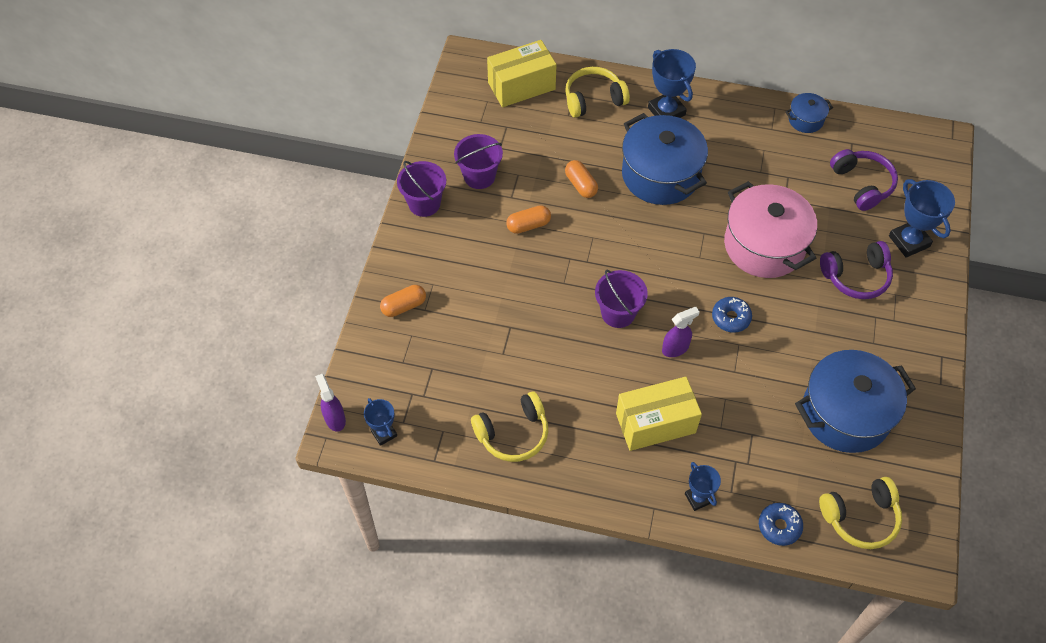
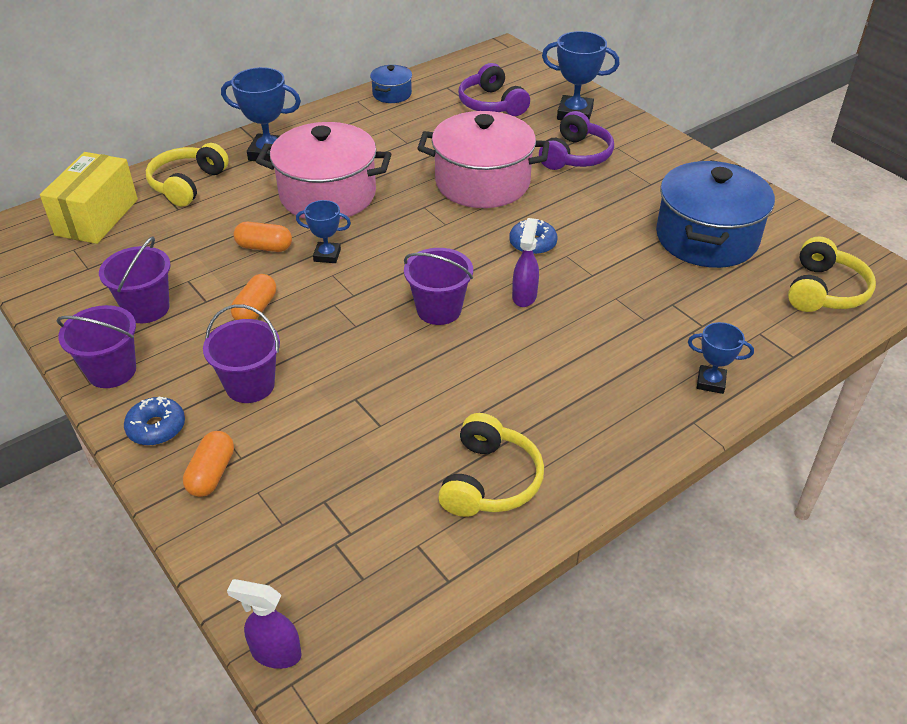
camera: 50 degrees left, 15 degrees down
blue trophy [364,398,397,446] -> blue trophy moved to [296,200,351,263]
yellow box [616,377,702,451] -> none
blue pot [622,113,708,205] -> pink pot [256,122,391,219]
blue donut [759,503,803,546] -> blue donut moved to [124,396,185,446]
purple headphones [830,149,898,211] -> purple headphones turned 135 degrees counterclockwise [458,63,530,116]
none -> purple bucket [203,304,280,403]

